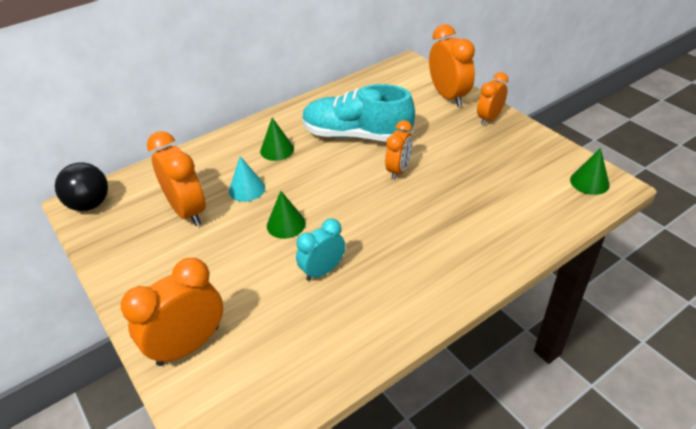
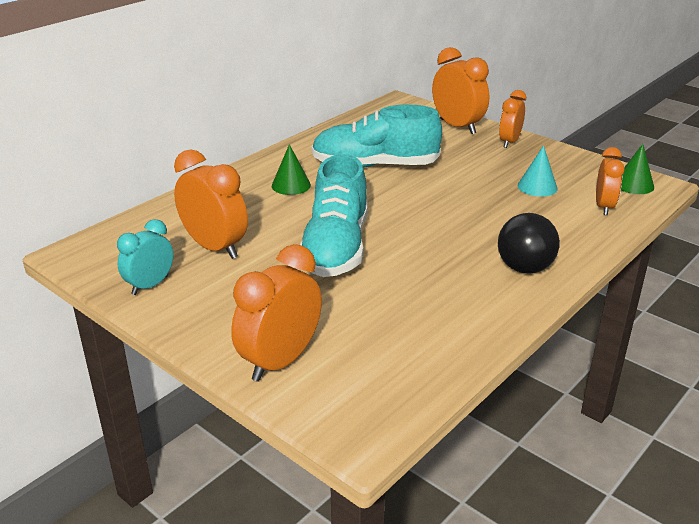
camera: 15 degrees left, 10 degrees down
black ball [55,163,108,211] -> black ball moved to [498,213,560,273]
turquoise cone [229,156,265,202] -> turquoise cone moved to [518,146,558,197]
green cone [267,191,306,239] -> turquoise shoe [300,154,368,277]
turquoise clock [296,219,345,281] -> turquoise clock moved to [117,219,173,295]
orange clock [385,120,413,180] -> orange clock moved to [596,147,624,215]

